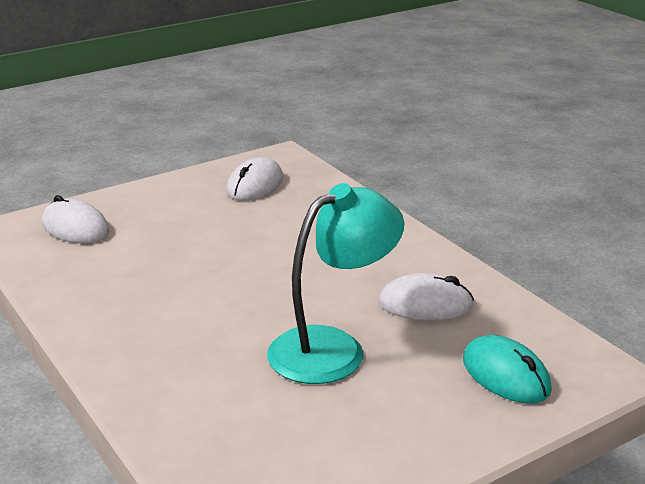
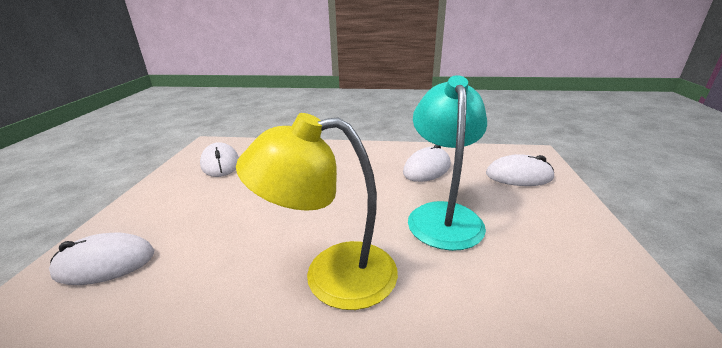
camera: 50 degrees left, 0 degrees up
turquoise mouse [463,335,552,403] -> white mouse [486,154,554,186]
none -> yellow lamp [236,113,398,310]

